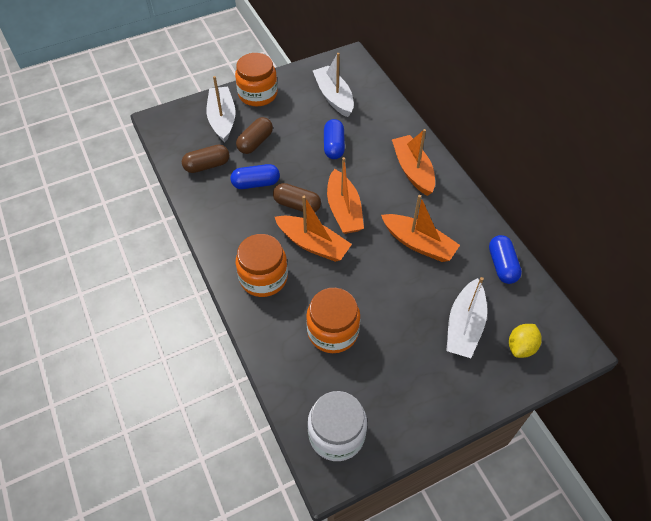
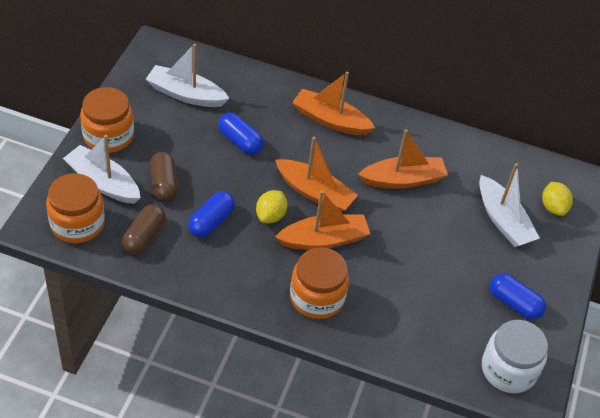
camera: 50 degrees left, 5 degrees down
brown capsule [273,183,321,212] -> yellow lemon [256,190,288,223]
orange jar [306,288,360,353] -> orange jar moved to [46,173,105,243]
blue capsule [489,235,522,284] -> blue capsule moved to [490,273,546,319]

